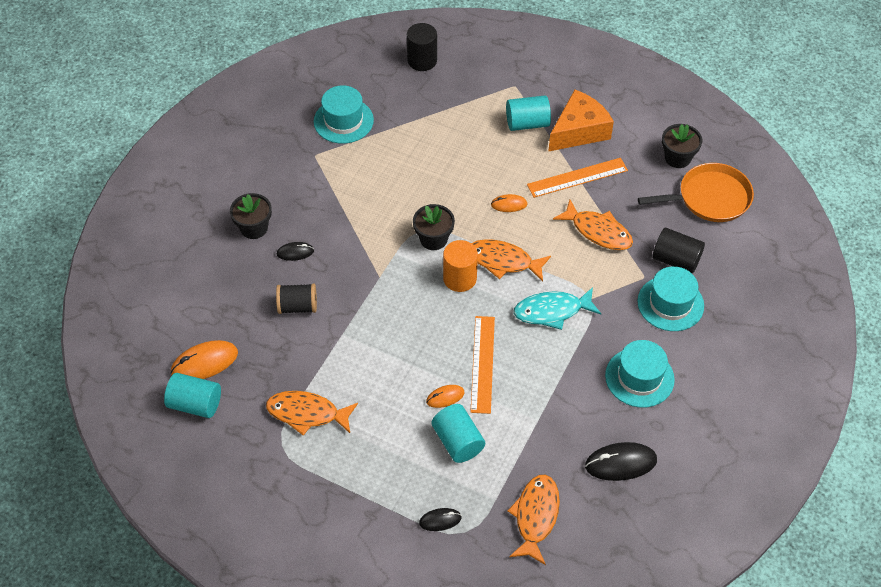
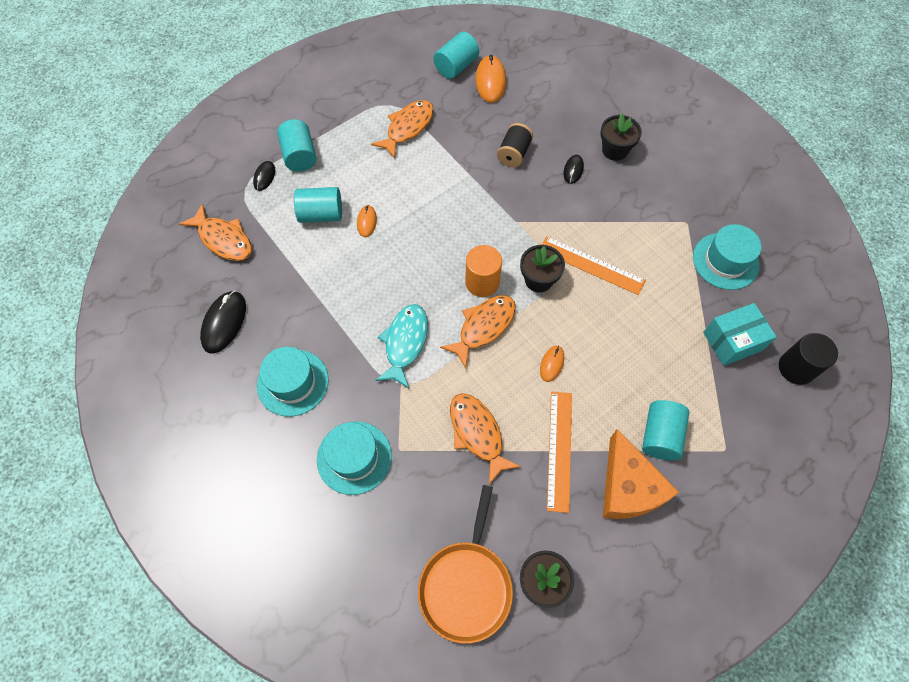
camera: 115 degrees right, 10 degrees up
orange ruler [470,316,495,414] -> orange ruler moved to [542,236,646,295]
orange fish [553,200,633,250] -> orange fish turned 90 degrees clockwise [450,393,521,485]
black cylinder [652,228,705,273] -> none
none -> turquoise cylinder [277,119,317,172]
none -> turquoise box [703,303,777,366]

